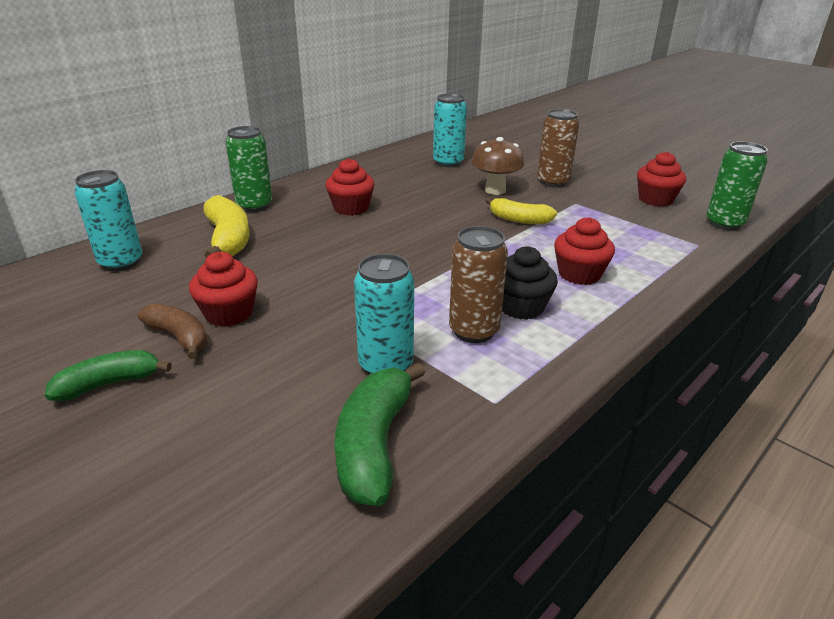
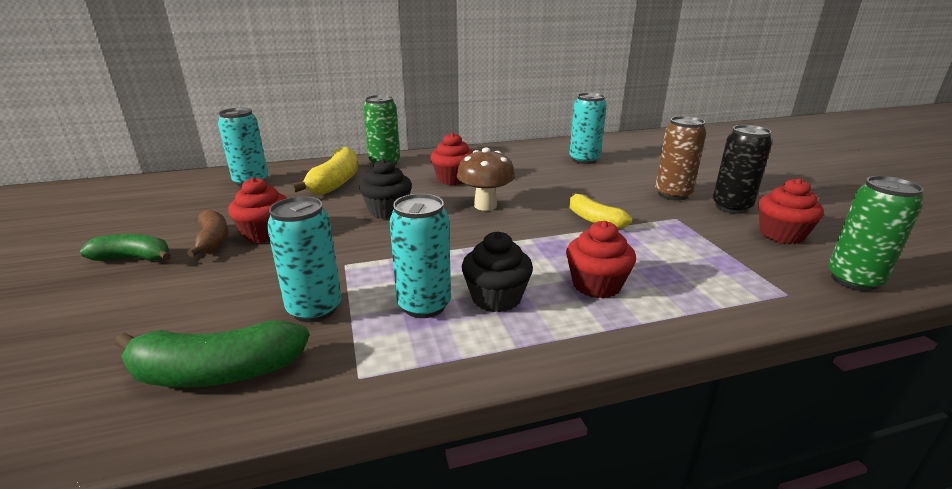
camera: 30 degrees right, 5 degrees down
green banana [335,363,426,506] -> green banana turned 135 degrees counterclockwise [114,320,309,387]
brown can [449,226,508,343] -> turquoise can [390,194,451,318]
brown mushroom [472,137,524,195] -> brown mushroom moved to [457,147,515,211]
none -> black cupcake [359,159,412,219]
none -> black can [713,125,772,214]

